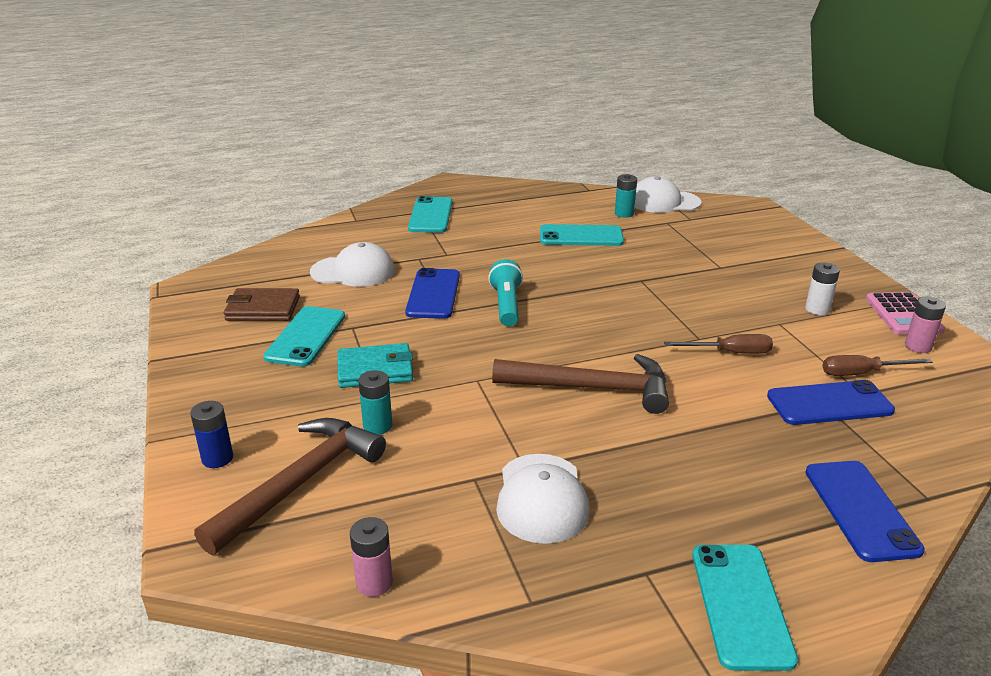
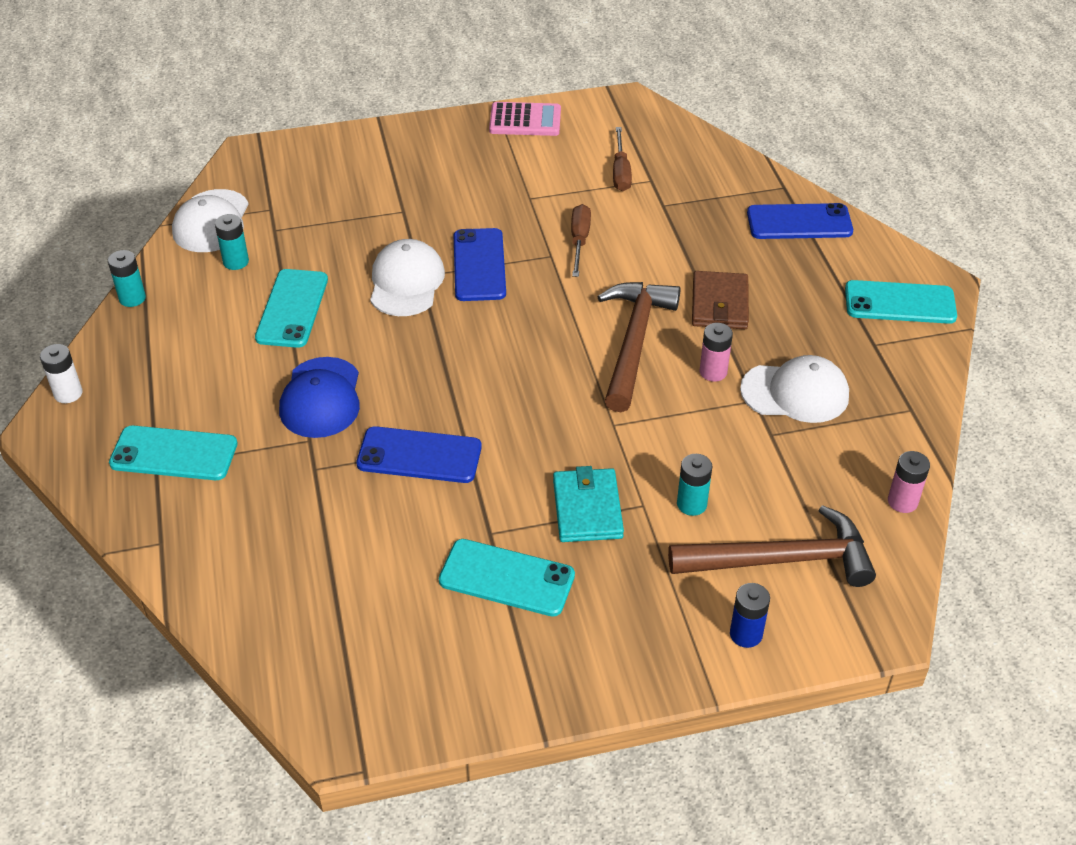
camera: 85 degrees left, 15 degrees up
brown hammer [194,418,386,555] -> brown hammer turned 135 degrees clockwise [668,505,876,587]
brown wallet [224,288,300,321] -> brown wallet moved to [692,271,749,329]
white cap [310,242,395,287] -> white cap moved to [370,239,445,316]
turquoise flashlight [488,259,523,326] -> none
blue phone [767,380,895,425] -> blue phone moved to [454,228,506,301]
white battery [805,262,840,315] -> white battery moved to [40,344,83,403]
pink battery [905,297,946,353] -> pink battery moved to [700,323,733,382]
none -> turquoise battery [108,250,146,307]
none -> blue cap [279,357,360,438]

